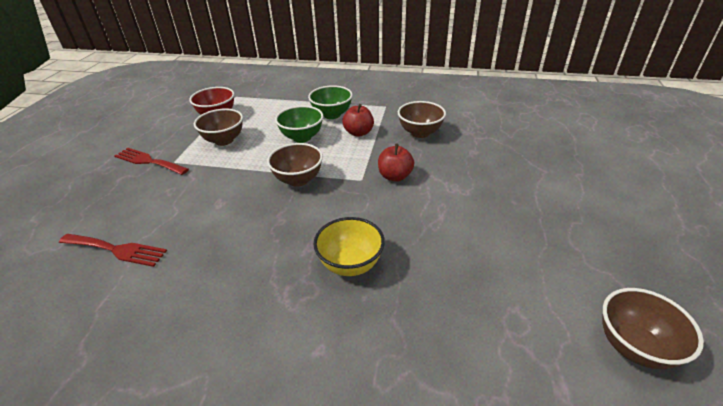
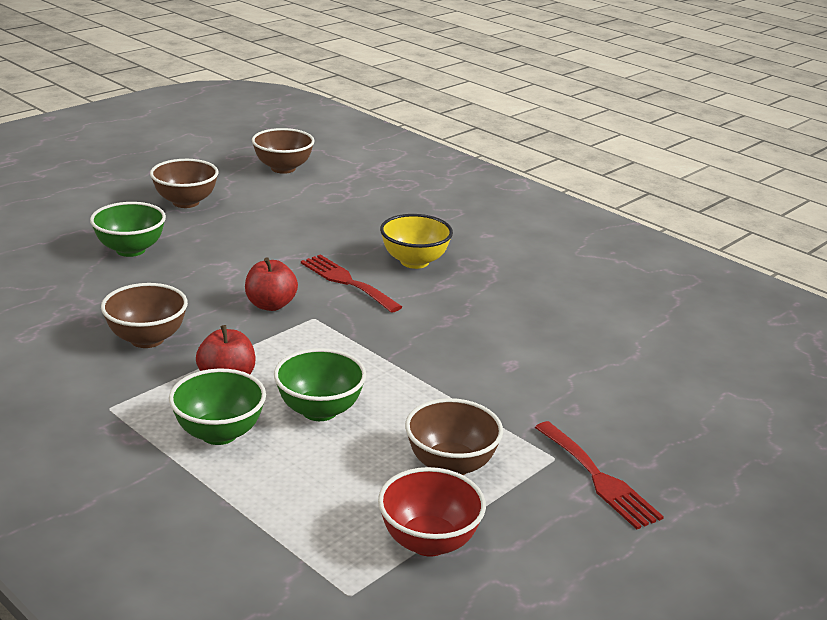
camera: 150 degrees left, 10 degrees down
red fork [59,234,167,267] -> red fork moved to [301,255,402,313]
brown bowl [267,143,323,187] -> brown bowl moved to [150,159,219,208]
none -> green bowl [90,202,166,257]

